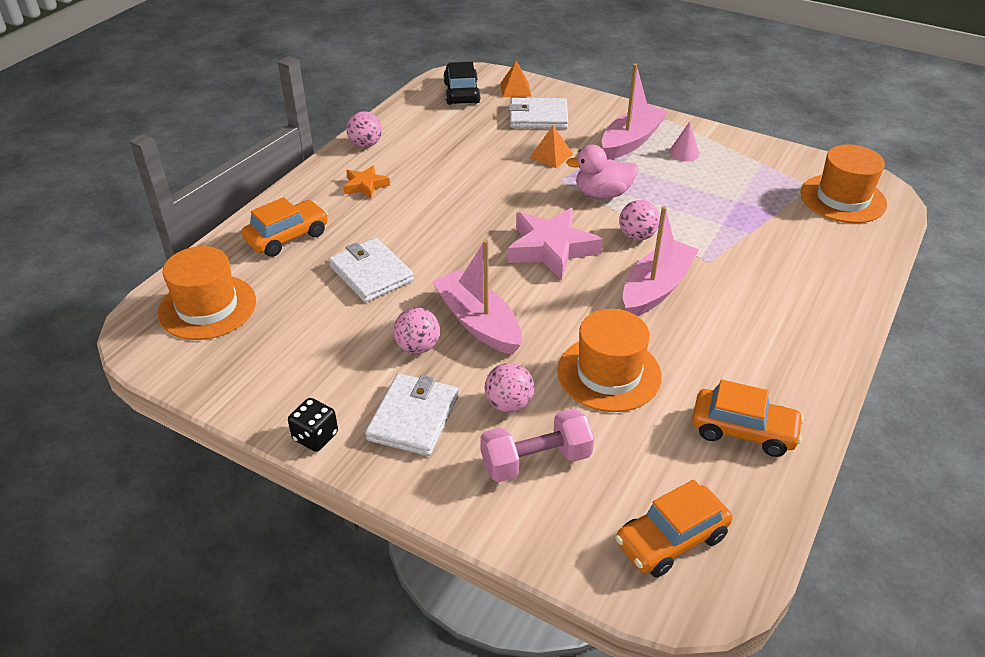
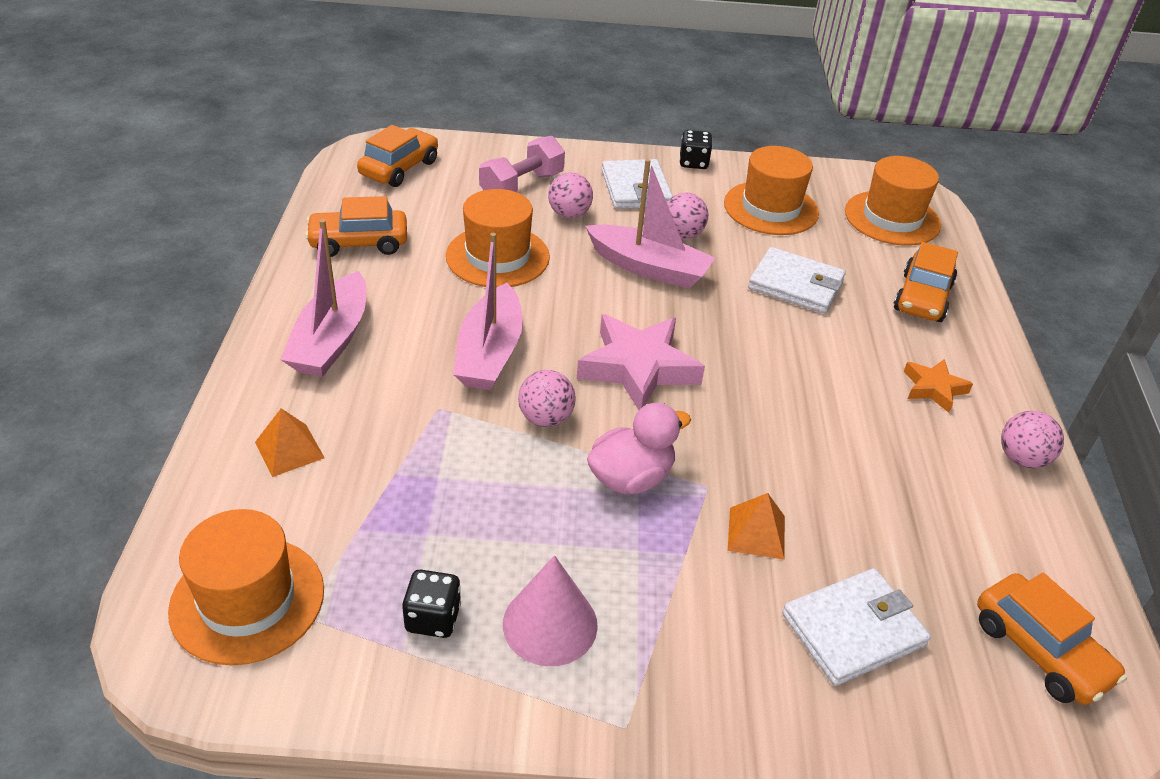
camera: 150 degrees right, 0 degrees up
black car [443,62,481,105] -> orange car [977,573,1127,705]
orange pyramid [500,61,531,97] -> orange pyramid moved to [255,409,325,477]
pink boat [602,63,668,159] -> pink boat moved to [281,219,366,377]
pink cone [669,122,700,161] -> pink cone [503,555,598,666], size x1.62
none -> black dice [402,570,461,638]
none -> orange hat [724,146,819,235]

